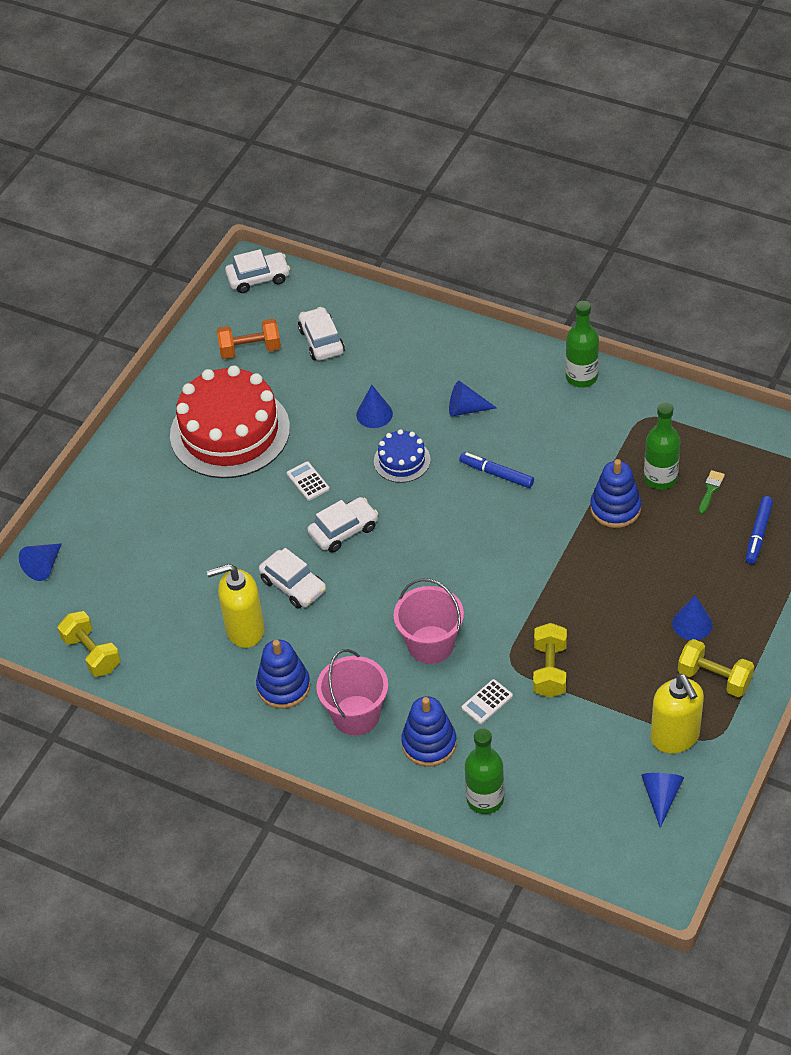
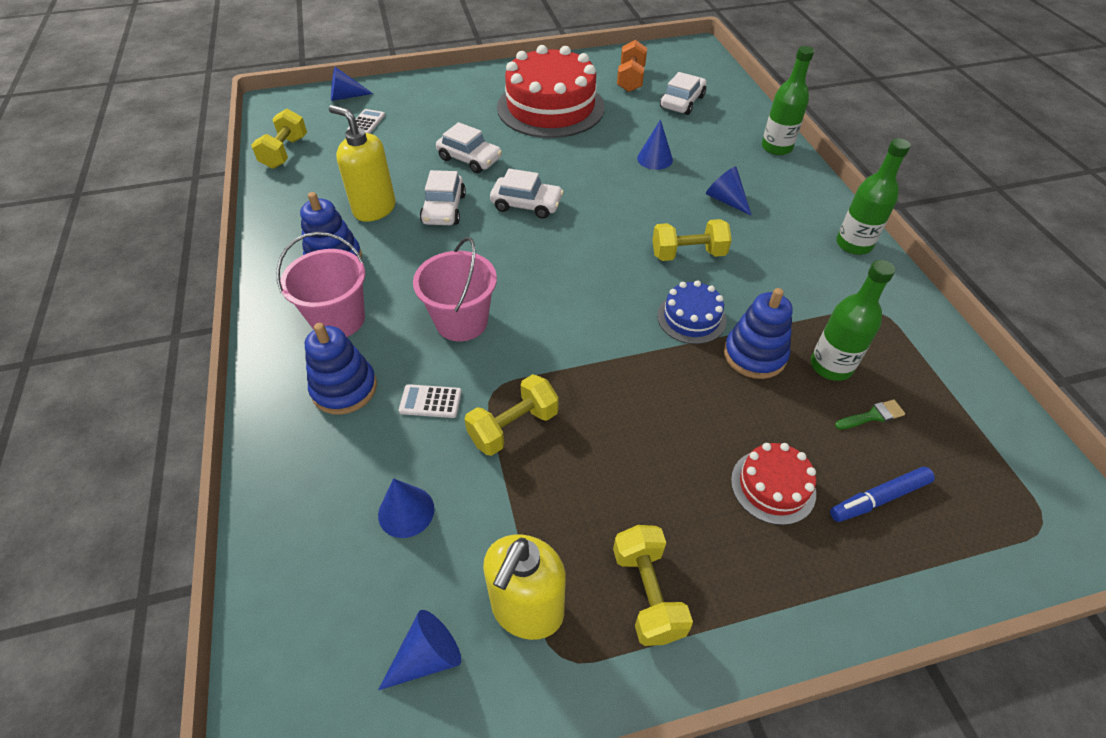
camera: 45 degrees right, 0 degrees up
orange dumbbell [217,319,281,359] -> orange dumbbell turned 60 degrees clockwise [617,40,647,92]
white car [225,249,290,293] -> white car moved to [436,122,502,173]
white calculator [287,461,330,501] -> white calculator moved to [347,109,385,134]
blue cake [374,429,431,483] -> blue cake moved to [657,280,726,344]
blue marker [459,452,534,488] -> yellow dumbbell [652,219,732,261]
green bottle [465,728,504,814] -> green bottle moved to [762,46,814,155]
blue cone [672,595,713,640] -> blue cone moved to [378,478,434,538]
none -> red cake [731,443,816,525]

